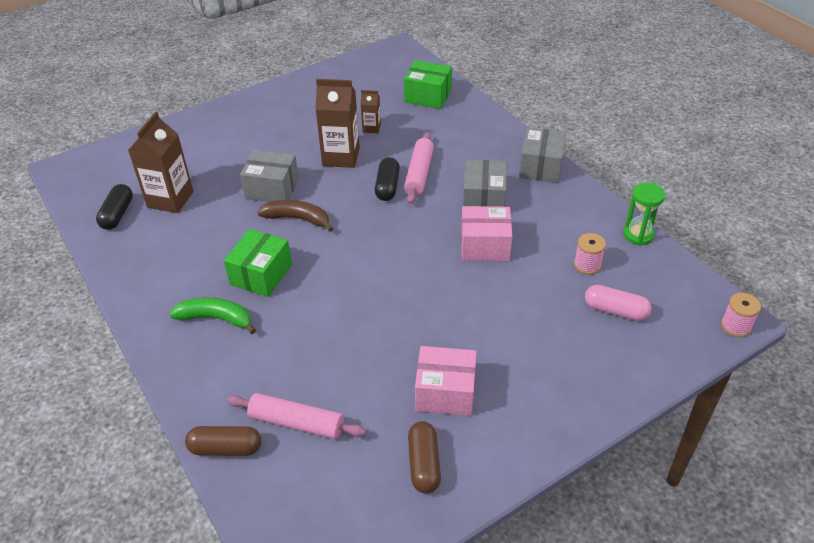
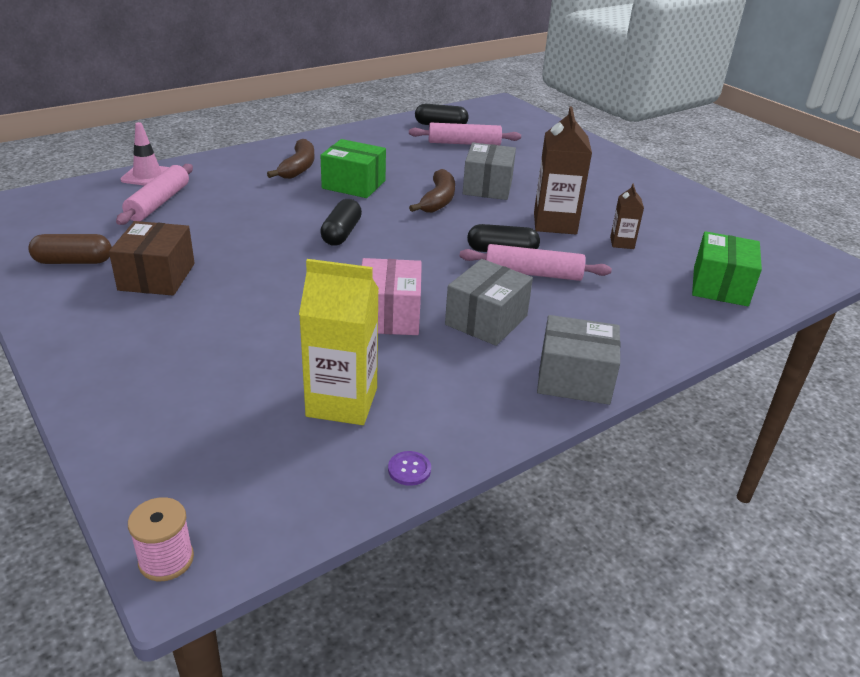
camera: 85 degrees right, 10 degrees down
brown carton [128,111,193,213] -> pink rolling pin [409,123,521,146]
green banana [170,297,256,334] -> brown banana [267,139,314,179]
brown capsule [185,426,261,456] -> pink traffic cone [120,122,169,186]
pink box [415,346,477,416] -> brown box [109,221,195,295]
grey box [463,160,507,207] -> grey box turned 60 degrees counterclockwise [445,259,533,346]
pink spool [574,233,606,275] -> yellow carton [299,259,379,425]
pink capsule [585,285,652,321] -> none
green hourglass [623,183,665,246] -> purple button [388,451,431,486]
none -> black capsule [320,199,362,245]

